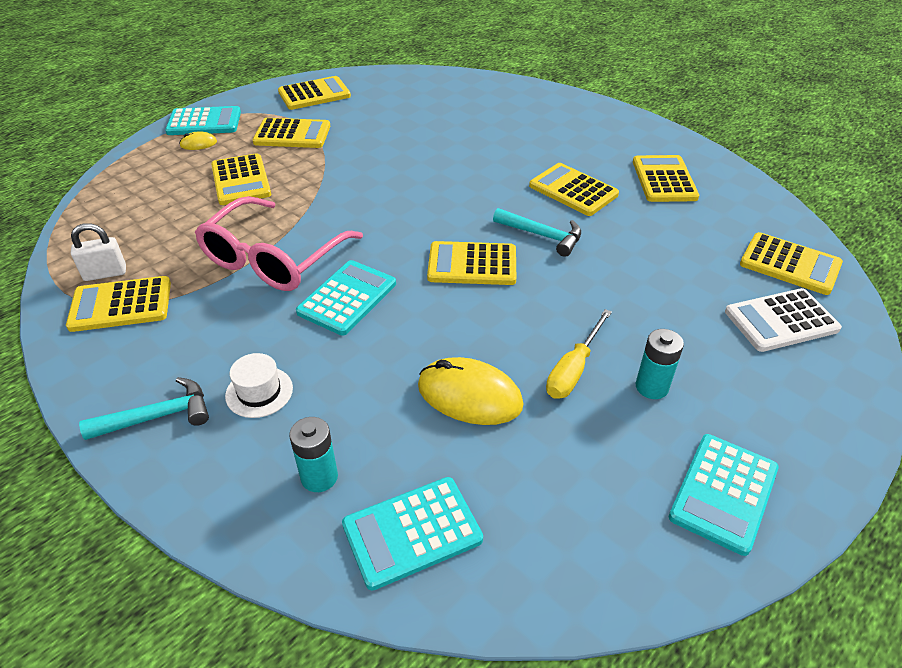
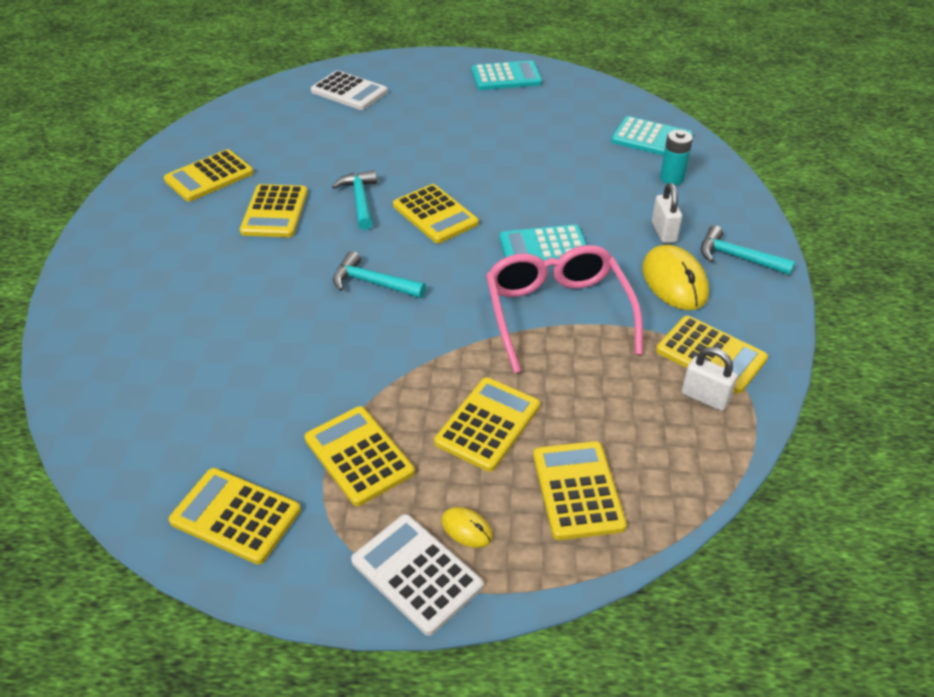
camera: 130 degrees left, 0 degrees up
turquoise calculator [165,106,241,135] -> white calculator [351,514,483,636]
pink glasses [195,196,363,291] -> pink glasses turned 90 degrees counterclockwise [486,245,643,373]
white hat [225,353,293,418] -> white padlock [652,183,682,243]
yellow mouse [418,357,523,425] -> yellow mouse moved to [642,245,709,310]
yellow screwdriver [546,309,612,399] -> none
turquoise battery [636,329,684,399] -> none
yellow calculator [740,232,843,295] -> yellow calculator moved to [533,441,627,540]
none -> turquoise hammer [333,251,426,298]

